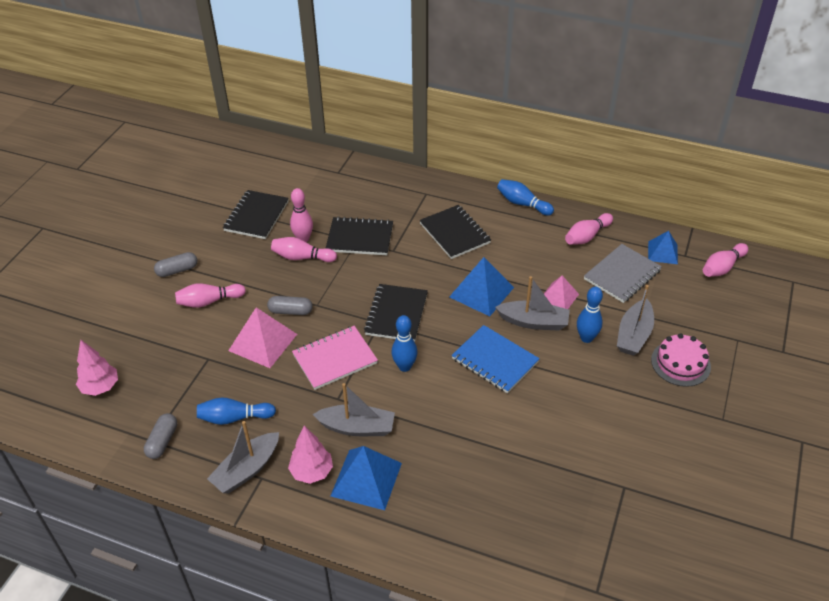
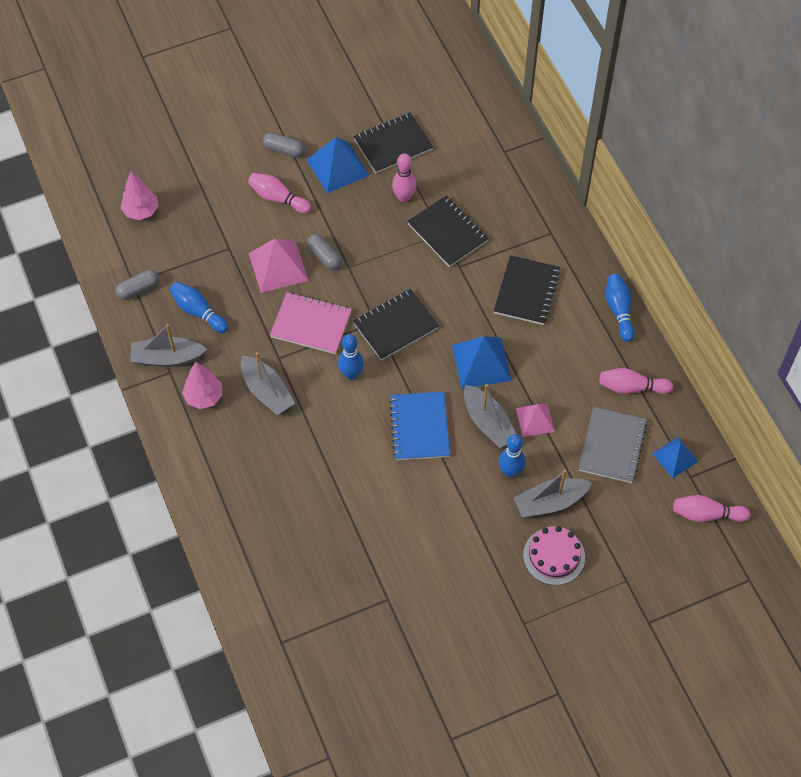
camera: 45 degrees right, 15 degrees up
pink bowling pin [271,237,337,262] -> none
blue pyramid [331,446,402,510] -> blue pyramid moved to [306,137,369,193]
grey notebook [584,244,662,303] -> grey notebook turned 75 degrees counterclockwise [579,407,647,483]

